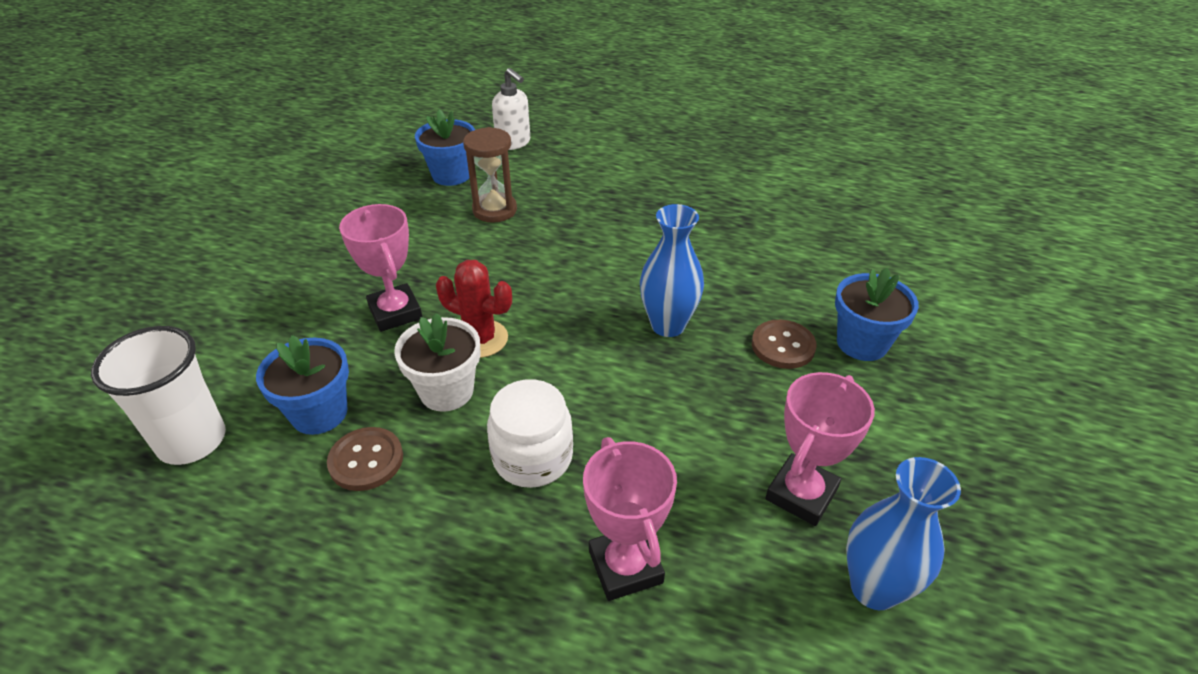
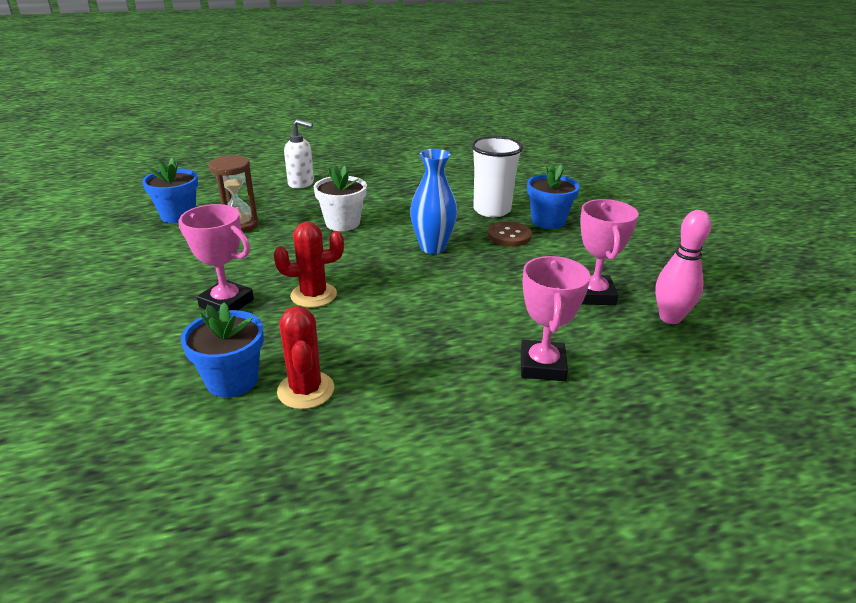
camera: 35 degrees left, 10 degrees down
white cup [91,326,226,465] -> white cup moved to [471,136,523,217]
brown button [327,427,403,491] -> red cactus [277,306,334,409]
white flower pot [394,313,481,412] -> white flower pot moved to [314,165,367,231]
white jar [487,379,573,488] -> none
white soap dispenser [492,68,530,150] -> white soap dispenser moved to [284,119,314,189]
pink trophy [583,437,677,601] -> pink trophy turned 60 degrees clockwise [521,256,590,381]
blue vase [846,457,961,610] -> pink bowling pin [655,210,711,324]

